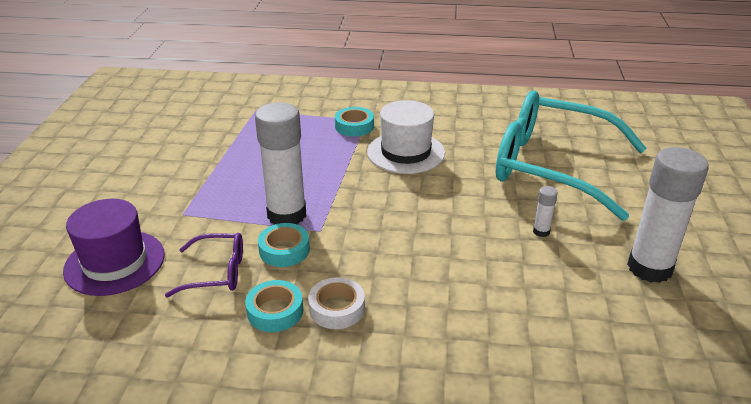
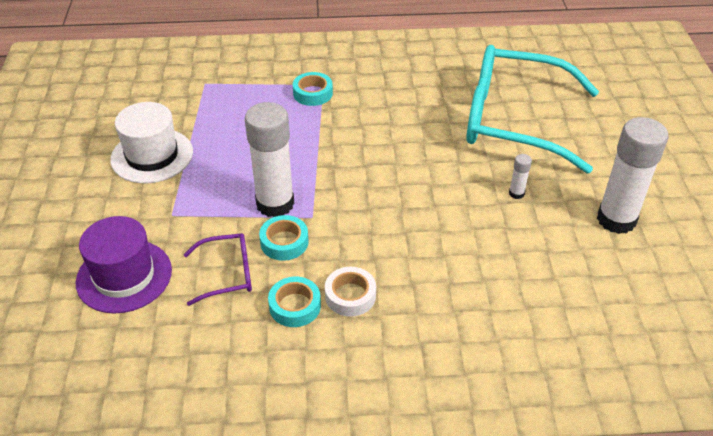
camera: 10 degrees left, 10 degrees up
white hat [367,100,445,174] -> white hat moved to [110,102,193,183]

